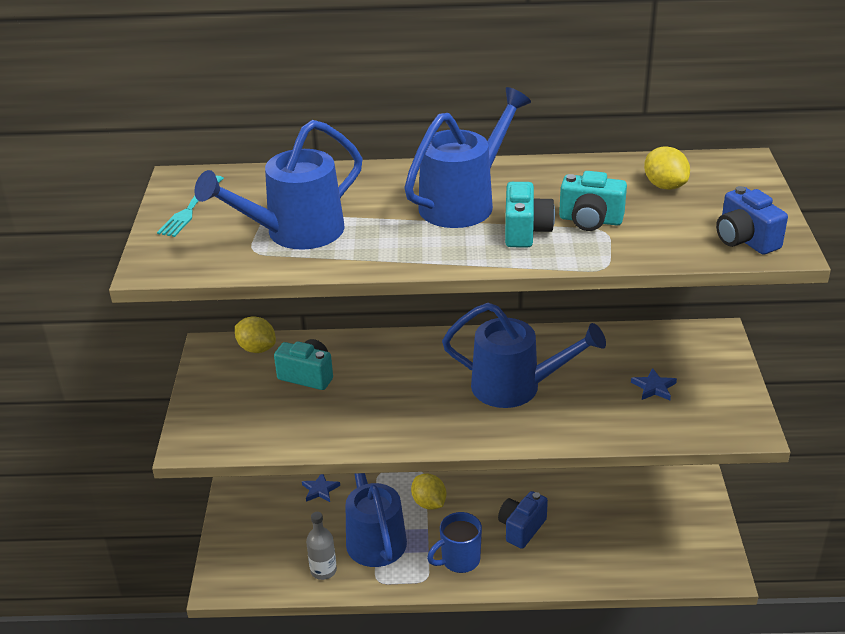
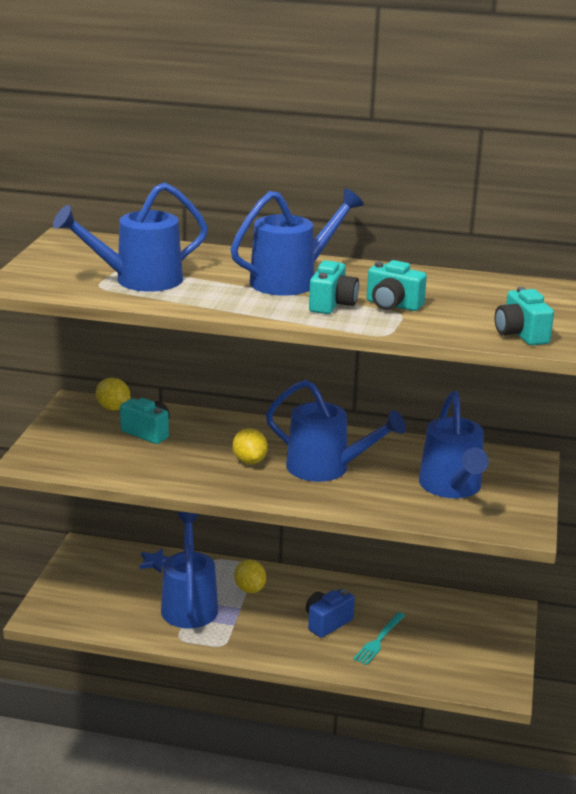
camera: 10 degrees right, 10 degrees down
turquoise fork [157,176,224,237] -> turquoise fork moved to [353,612,405,665]
grey bottle [306,512,337,580] -> none
blue mug [427,512,482,573] -> none
blue star [631,368,677,400] -> blue watering can [419,391,489,498]
yellow lemon [644,146,690,190] -> yellow lemon moved to [233,428,268,464]
blue camera [716,186,788,255] -> turquoise camera [495,287,554,345]

